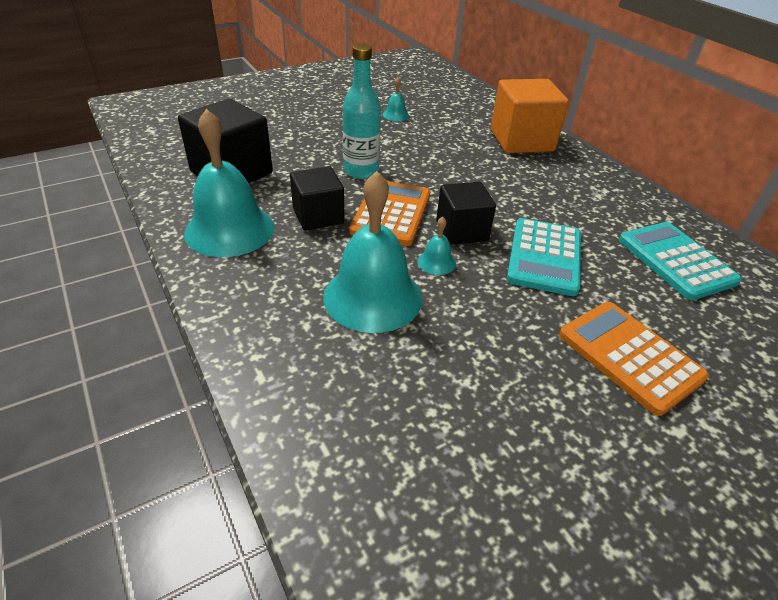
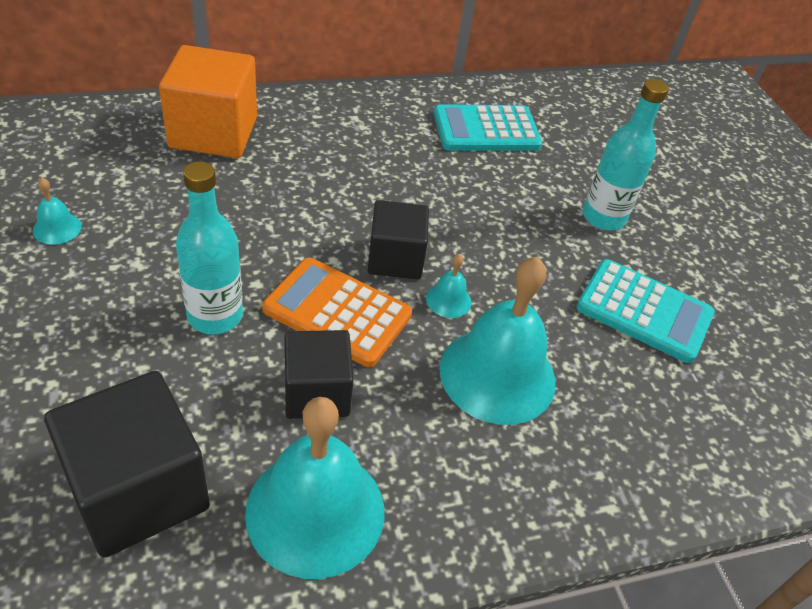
camera: 80 degrees left, 5 degrees up
turquoise calculator [507,218,581,296] -> turquoise calculator moved to [576,259,715,363]
orange calculator [559,302,709,416] -> turquoise bottle [583,79,669,230]

